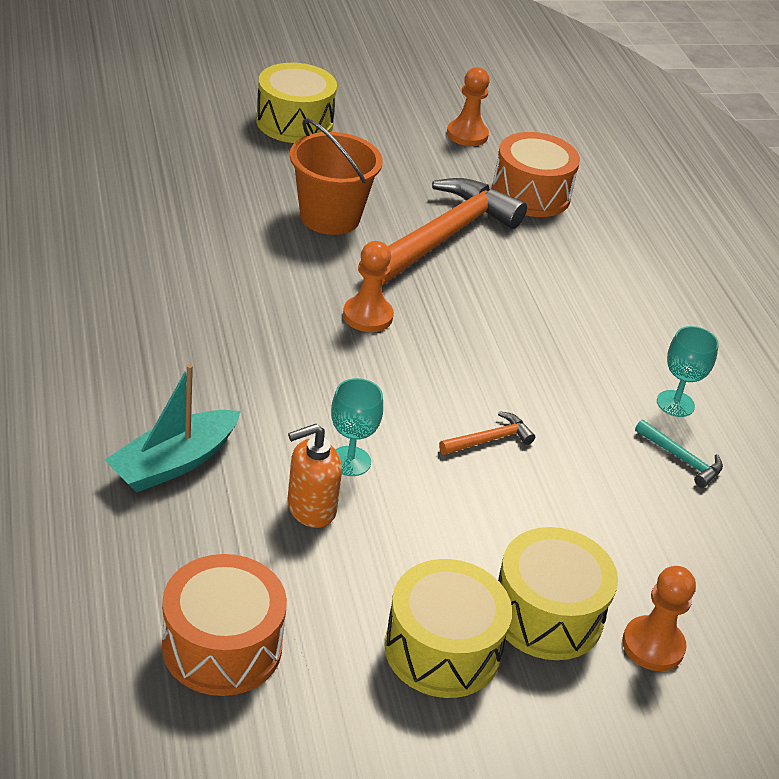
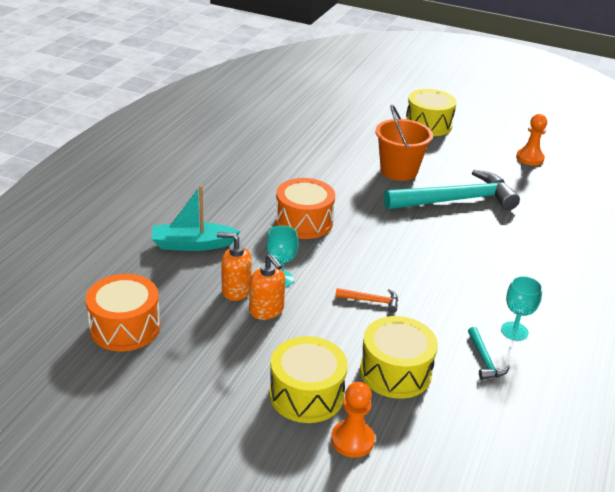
camera: 40 degrees right, 5 degrees down
orange pawn [343,241,394,332] -> none
orange hammer [363,178,527,286] -> turquoise hammer [384,170,520,210]
yellow drum [384,559,512,698] -> yellow drum moved to [360,316,438,399]
orange drum [492,132,580,217] -> orange drum moved to [275,178,335,239]
none -> orange soap dispenser [249,254,285,320]

